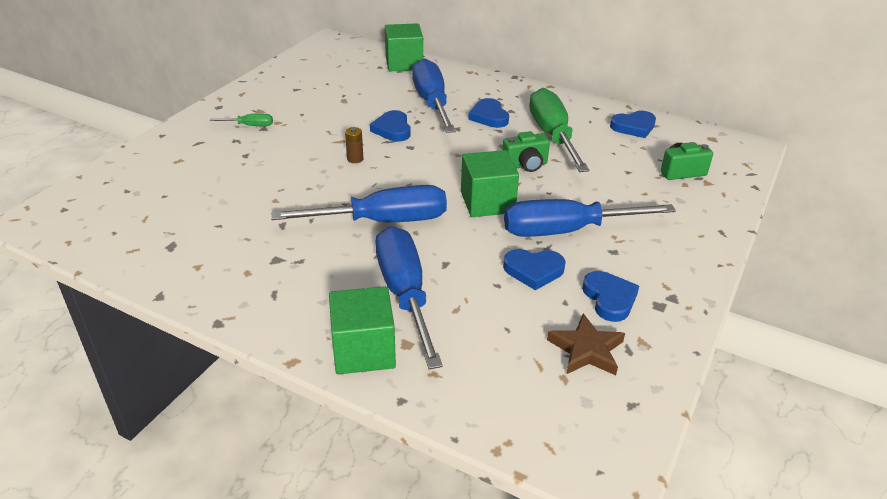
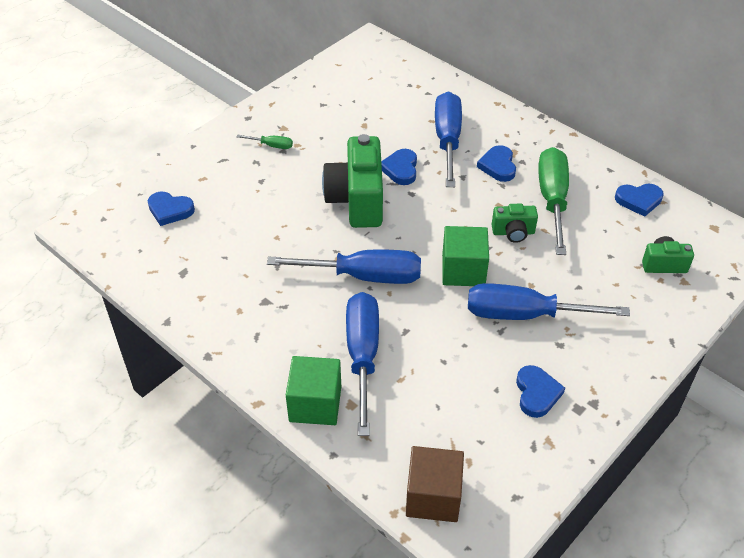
camera: 15 degrees right, 10 degrees up
brown battery [345,127,363,163] -> green camera [322,134,383,228]
green cube [385,23,423,71] -> none
blue heart [503,249,566,290] -> blue heart moved to [148,192,195,226]
brown star [547,313,625,375] -> none
none -> brown cube [406,446,464,522]

